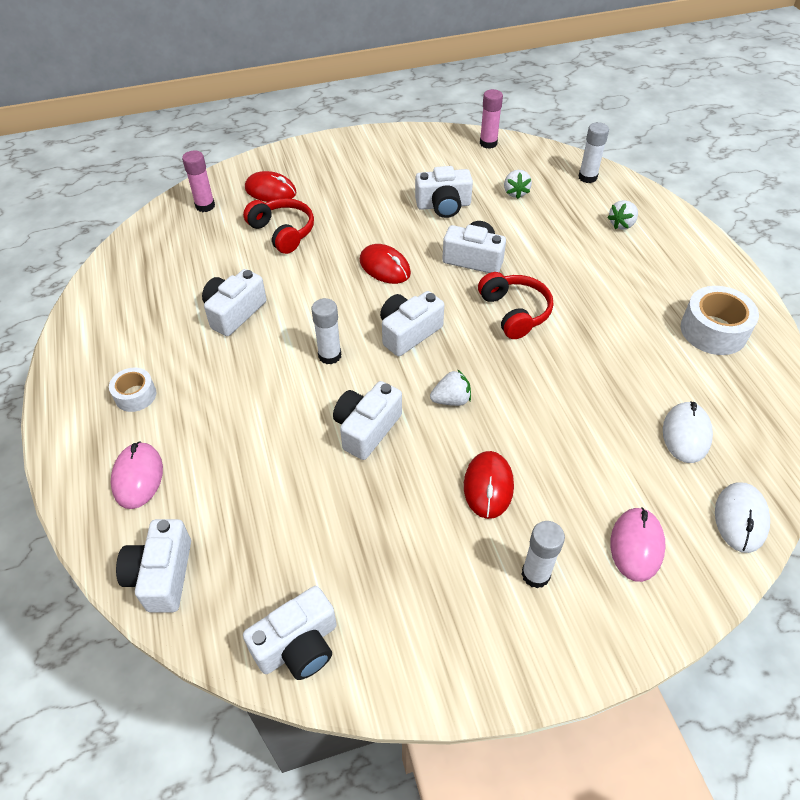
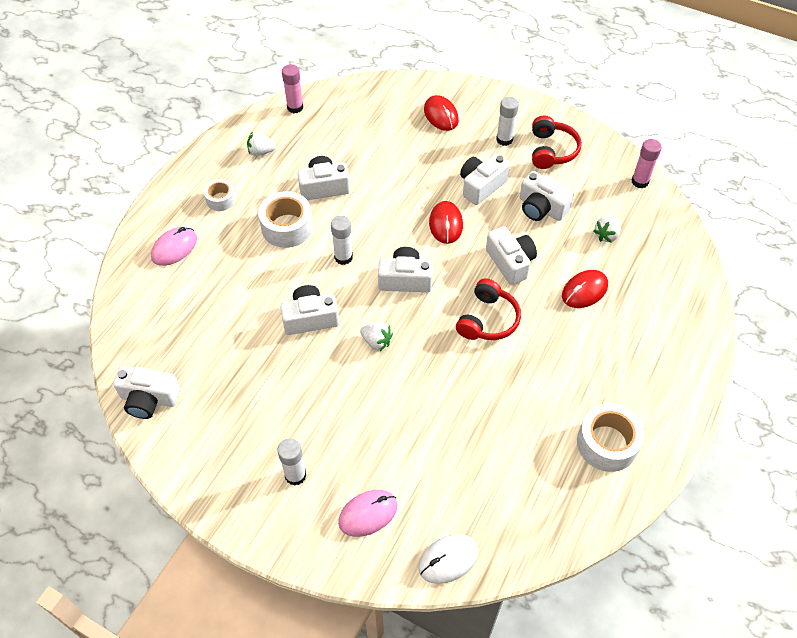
camera: 45 degrees right, 5 degrees up
white camera [116,519,191,613] -> white camera moved to [460,154,510,205]
pink glue stick [182,151,215,212] -> pink glue stick moved to [282,64,303,113]
red headphones [243,198,314,254] -> red headphones moved to [532,116,582,169]
red mouse [464,451,514,519] -> red mouse moved to [562,270,608,308]
white glue stick [579,122,609,183] -> white glue stick moved to [496,97,519,146]
white strawberry [607,200,638,230] -> white strawberry moved to [247,131,276,156]
white mouse [663,401,713,463] -> none
none -> white tape [258,191,313,248]

